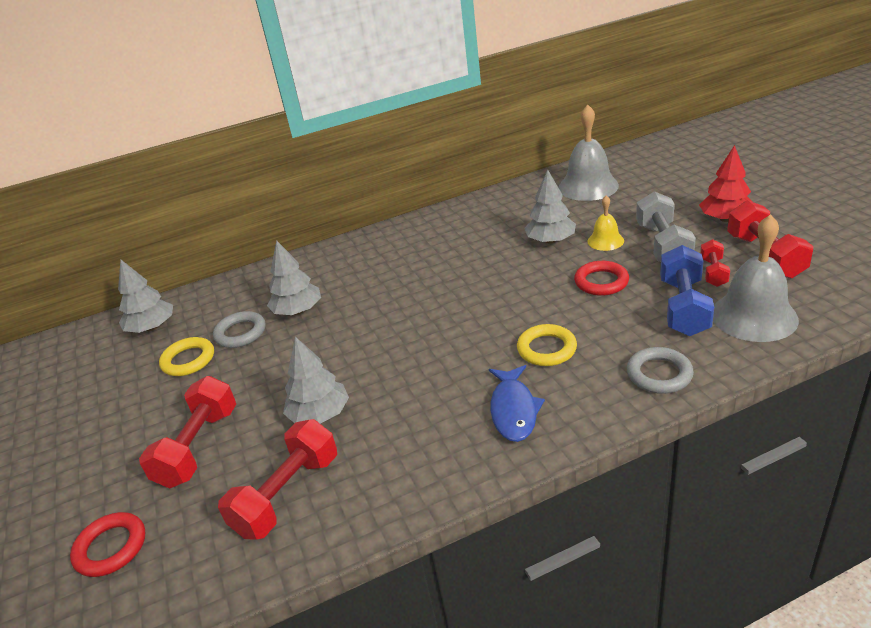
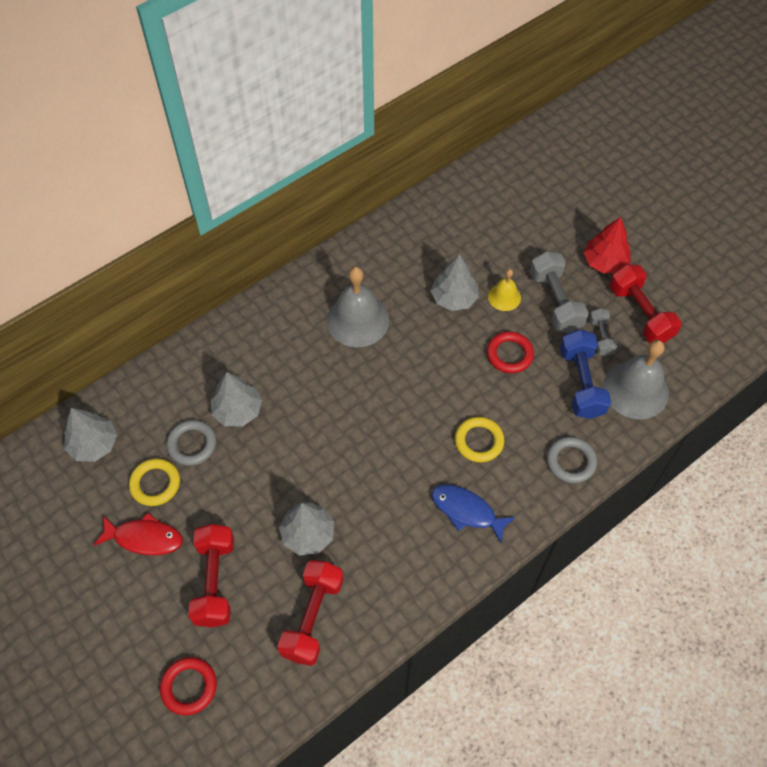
camera: 20 degrees left, 25 degrees up
blue fish [489,365,545,442] -> blue fish turned 135 degrees clockwise [431,484,516,544]
grey bell [558,105,619,201] -> grey bell moved to [327,267,389,347]
red dumbbell [700,239,730,287] -> grey dumbbell [589,308,617,356]
none -> red fish [94,512,183,555]

